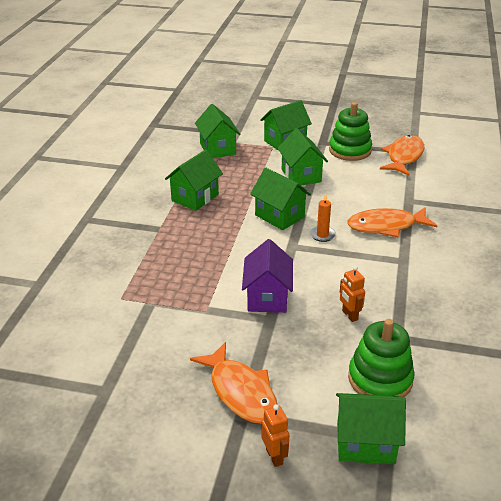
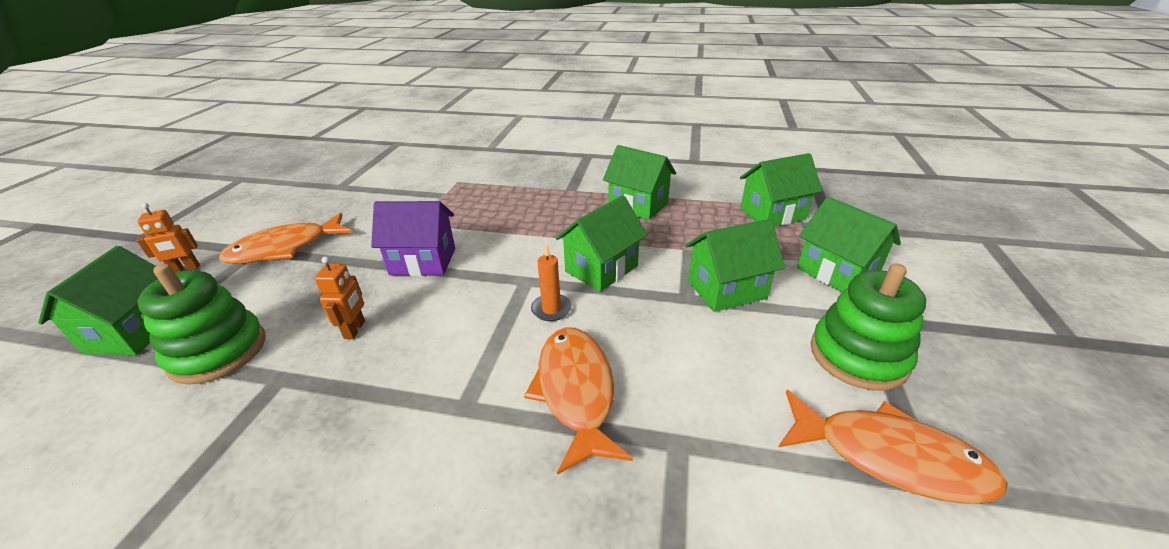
camera: 90 degrees right, 0 degrees up
orange robot [340,266,365,322] -> orange robot turned 120 degrees clockwise [315,257,365,339]

